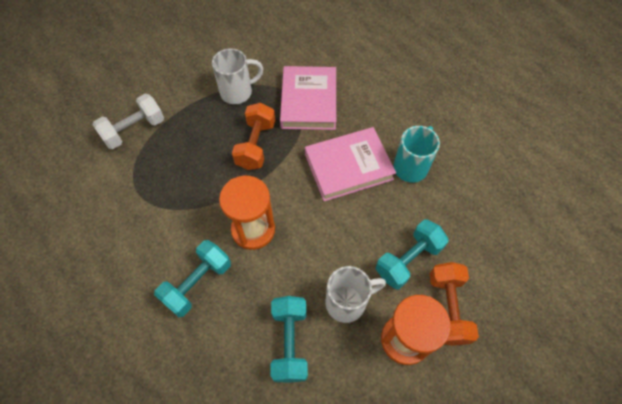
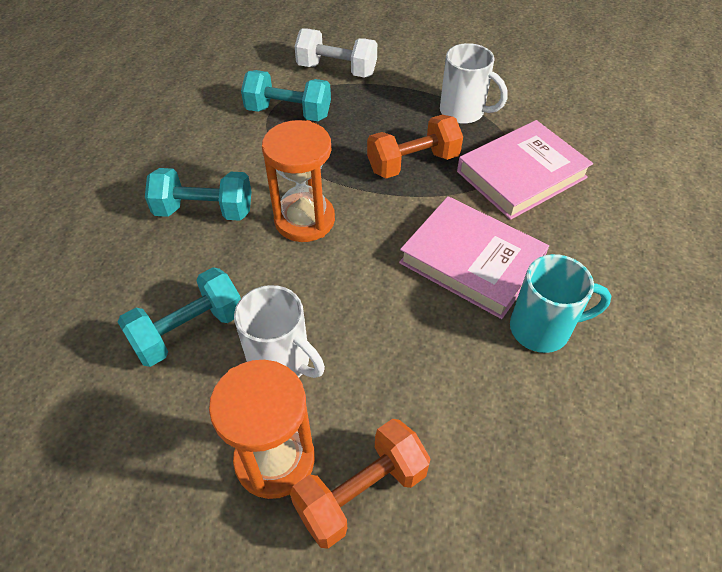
camera: 55 degrees right, 10 degrees down
turquoise dumbbell [376,219,449,289] -> turquoise dumbbell moved to [241,70,331,121]

